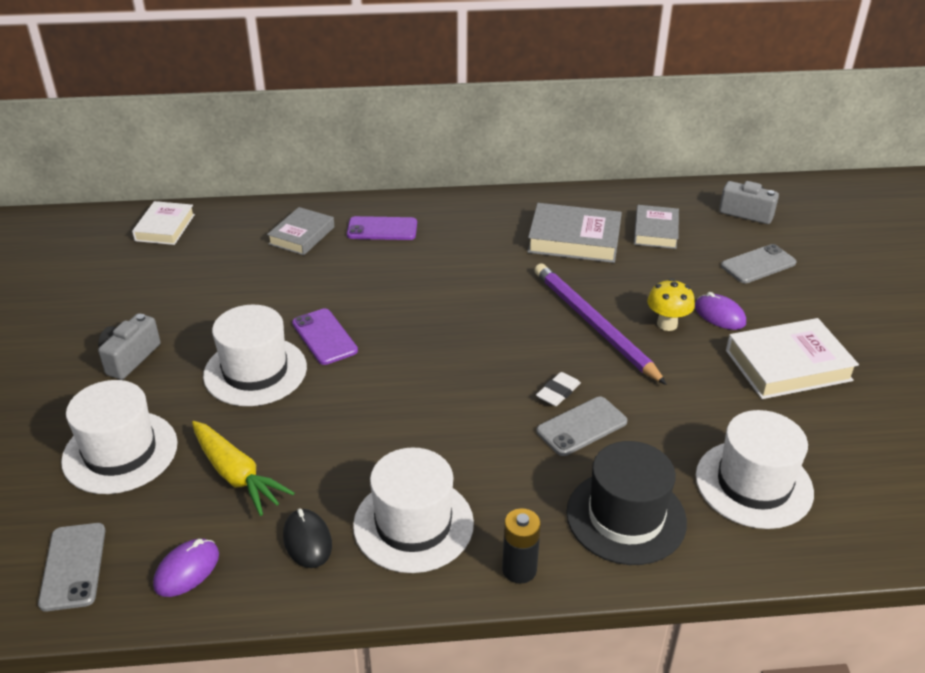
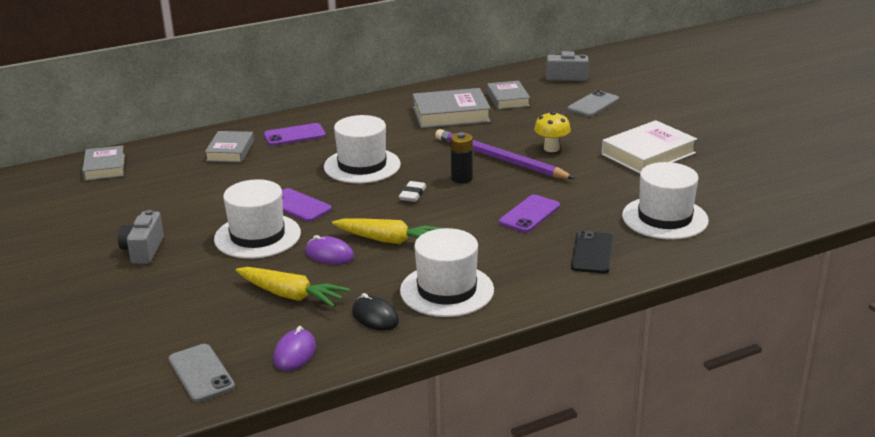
camera: 20 degrees left, 10 degrees down
white hat [61,380,178,494] -> white hat moved to [324,115,401,183]
white book [132,201,195,245] -> grey book [82,145,125,181]
black battery [502,508,541,584] -> black battery moved to [450,132,473,184]
white eraser [536,372,581,406] -> white eraser moved to [399,181,427,202]
grey phone [536,397,627,456] -> purple phone [499,195,560,233]
black hat [566,441,687,565] -> black phone [571,231,613,273]
purple mouse [695,292,746,330] -> purple mouse moved to [305,235,354,264]
none -> yellow carrot [332,218,443,244]

